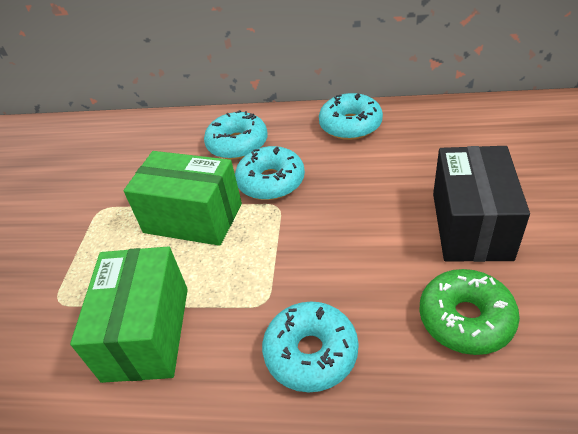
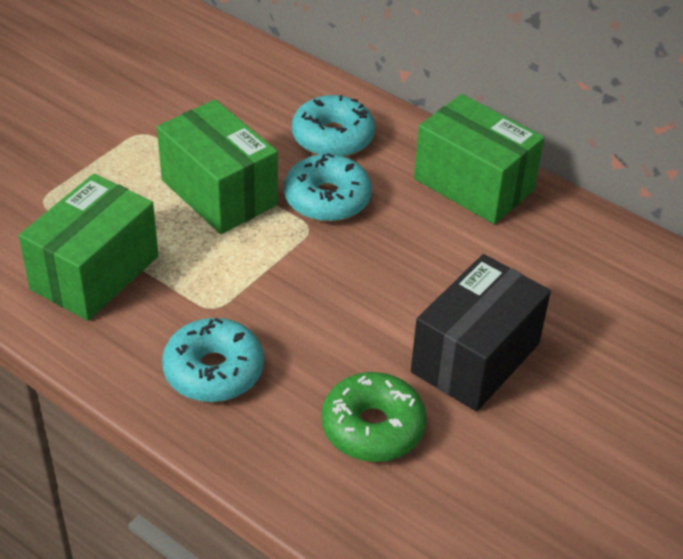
camera: 25 degrees right, 0 degrees up
turquoise donut [319,93,383,140] -> green box [414,94,544,224]

